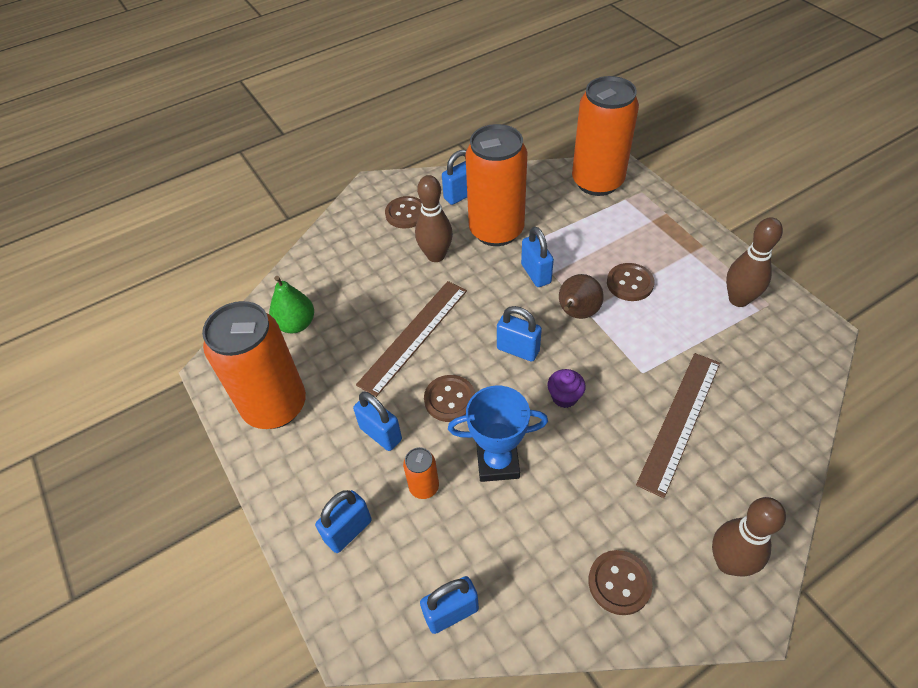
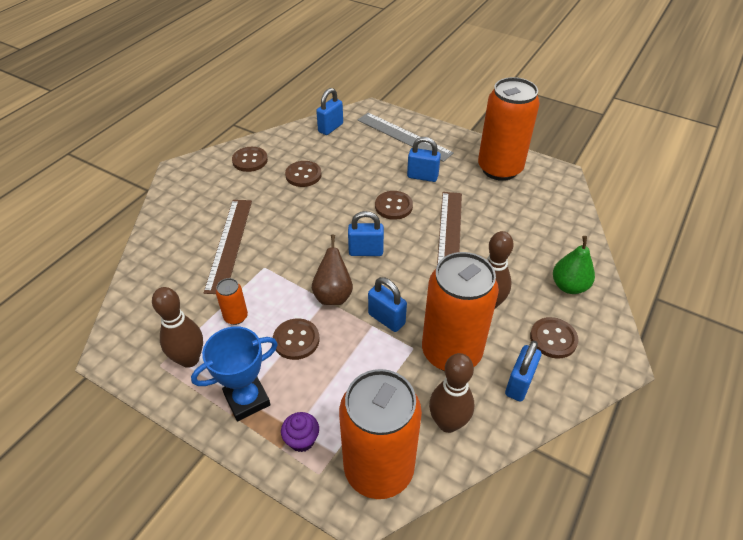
camera: 150 degrees right, 5 degrees down
green pear [269,276,314,333] -> green pear moved to [553,236,595,294]
blue padlock [315,490,372,553] -> grey ruler [357,113,454,162]
orange can [403,447,439,499] -> orange can moved to [216,278,248,325]
blue trophy [448,386,548,482] -> blue trophy moved to [191,326,278,422]
purple cupcake [547,369,586,408] -> purple cupcake moved to [281,412,319,452]
brown bowling pin [712,497,786,576] -> brown bowling pin moved to [429,353,474,433]
none -> brown button [285,161,321,187]

